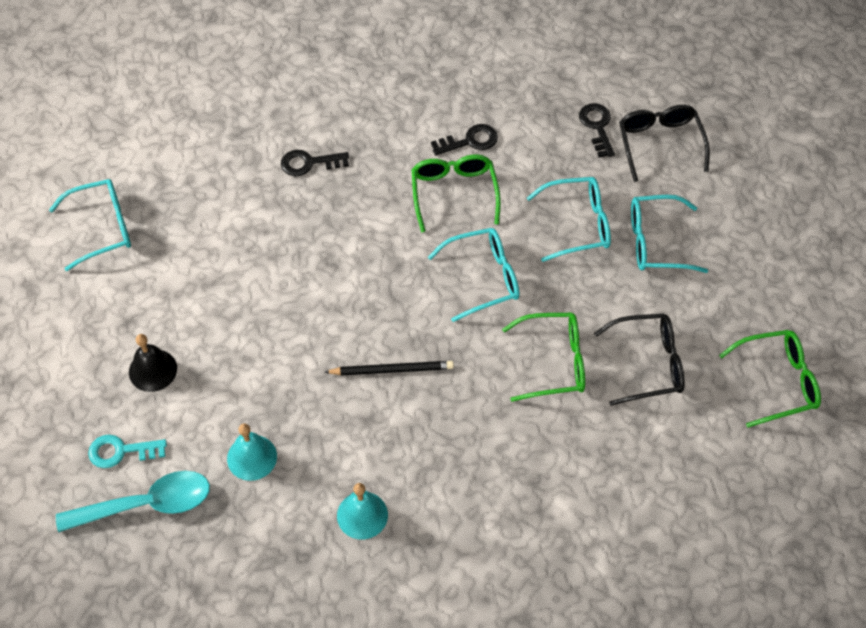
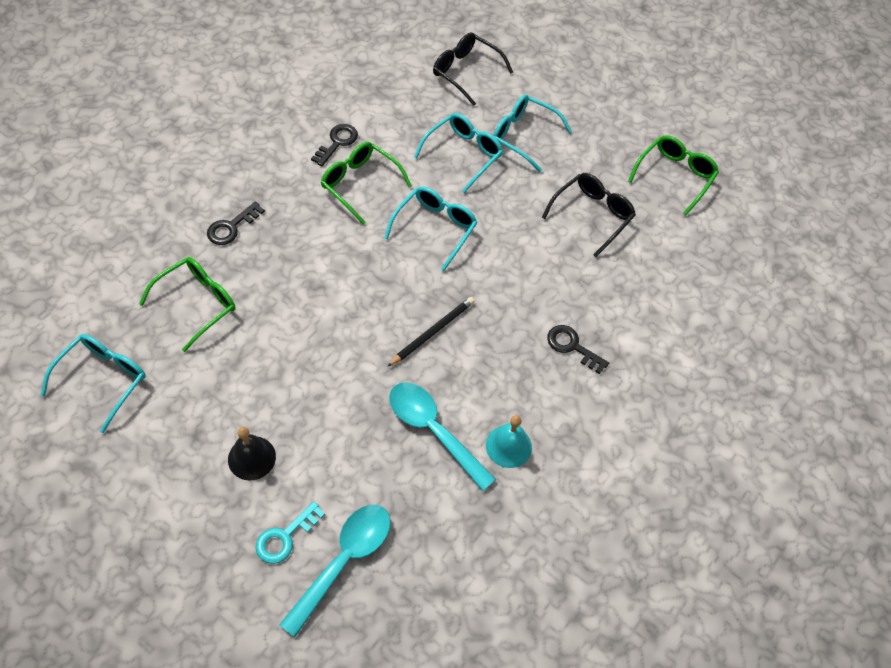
camera: 45 degrees left, 0 degrees up
turquoise bell [227,423,277,481] -> none
green glasses [502,313,585,402] -> green glasses moved to [139,257,236,352]
black key [579,103,615,158] -> black key moved to [547,325,609,374]
turquoise glasses [631,195,708,273] -> turquoise glasses turned 75 degrees clockwise [493,94,572,172]
none -> turquoise spoon [389,382,496,491]

